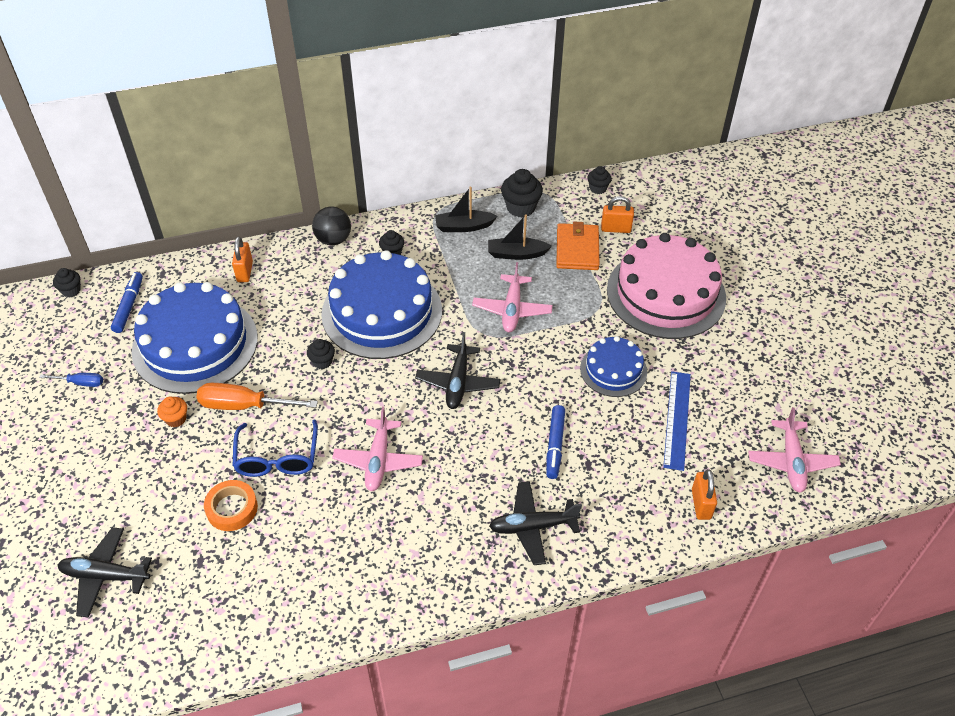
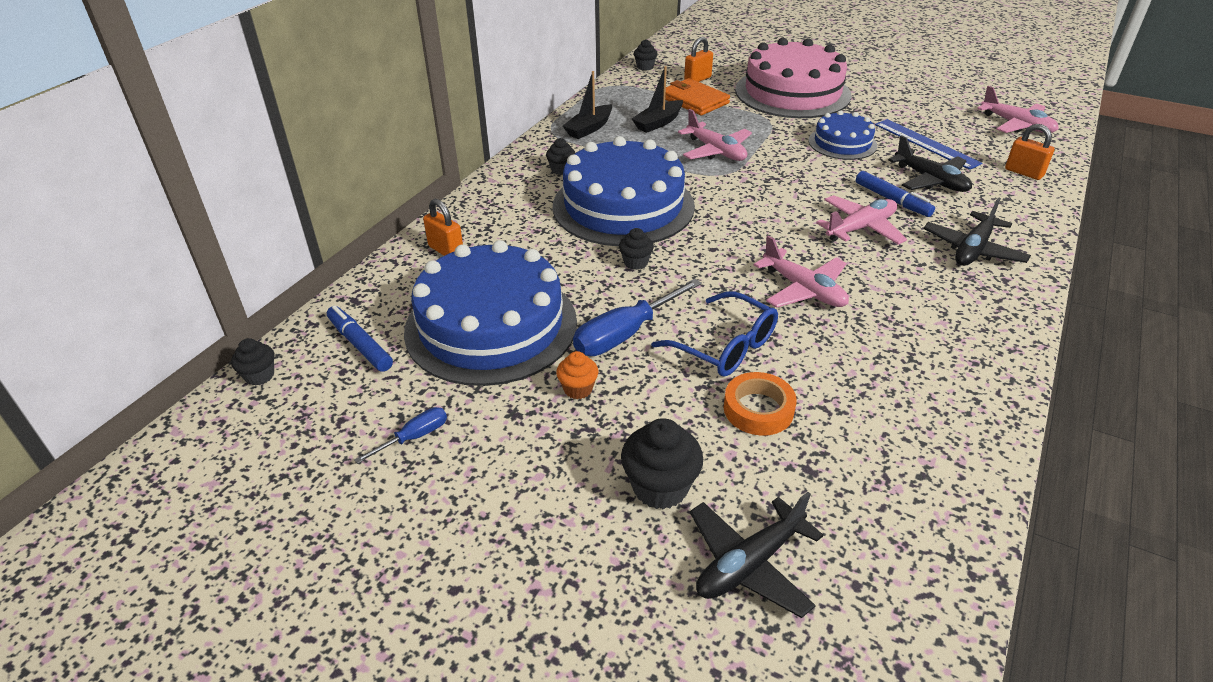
camera: 45 degrees left, 10 degrees down
orange screwdriver [196,383,318,410] -> blue screwdriver [573,279,702,356]
black ball [312,206,351,245] -> none
black plane [415,332,500,409] -> black plane moved to [888,135,972,192]
black cupcake [501,169,543,217] -> black cupcake moved to [621,418,703,509]
none -> pink plane [816,195,907,244]

